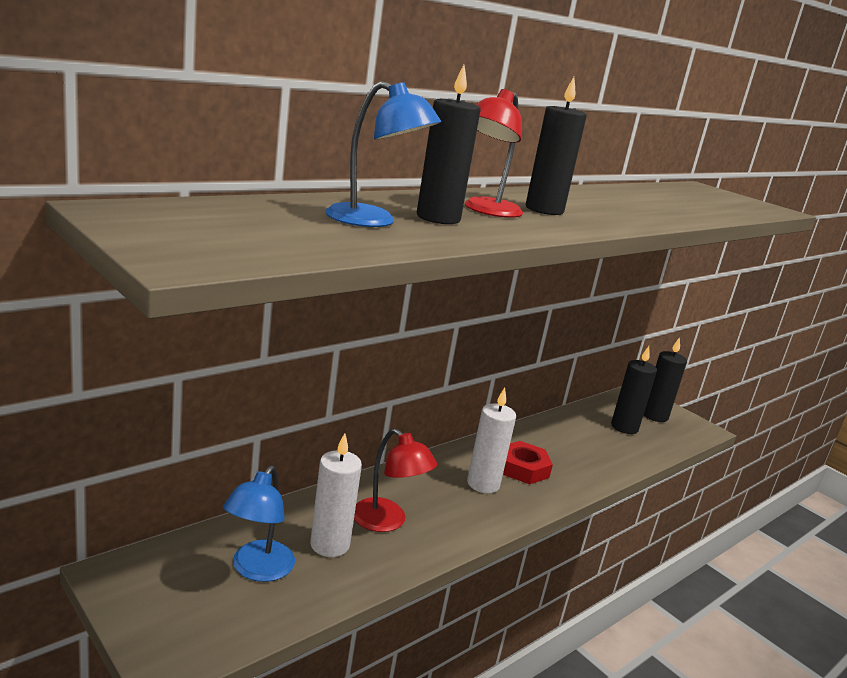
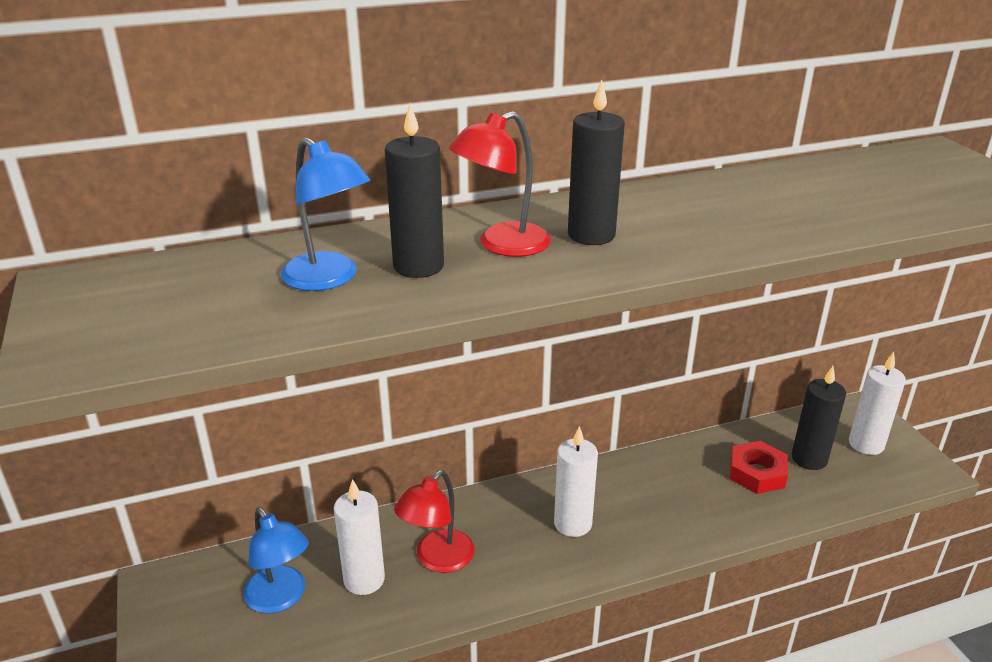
camera: 25 degrees right, 10 degrees up
blue lamp [223,466,295,582] -> blue lamp turned 75 degrees counterclockwise [243,507,309,613]
red lamp [354,428,437,532] -> red lamp turned 60 degrees clockwise [394,470,475,573]
red nut [503,441,553,484] -> red nut moved to [730,441,788,494]
black candle [644,337,687,422] -> white candle [849,352,906,455]

